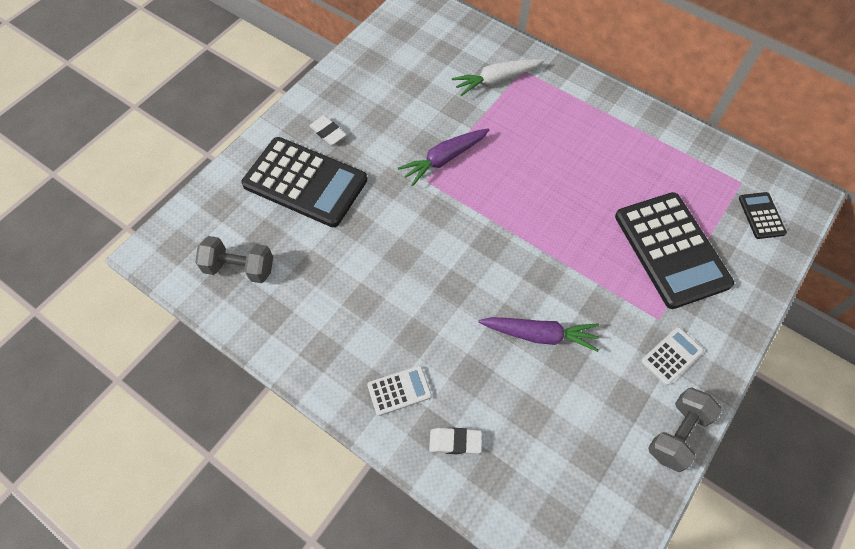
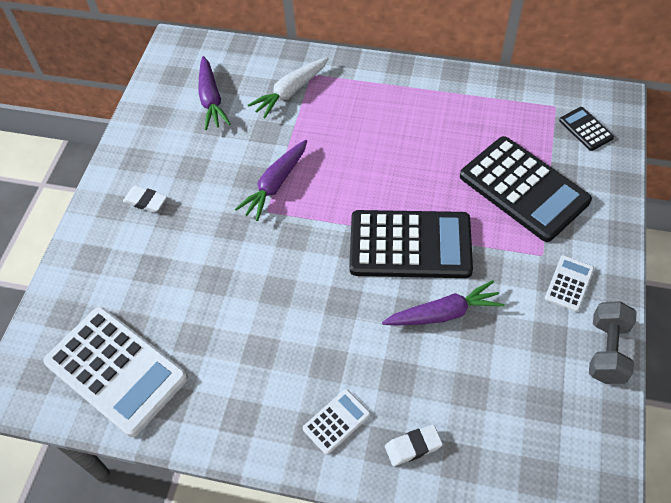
camera: 20 degrees left, 5 degrees down
grey dumbbell [195,236,273,283] -> white calculator [43,307,188,437]
black calculator [241,137,367,227] -> black calculator moved to [349,210,473,278]
none -> purple carrot [198,56,231,130]

